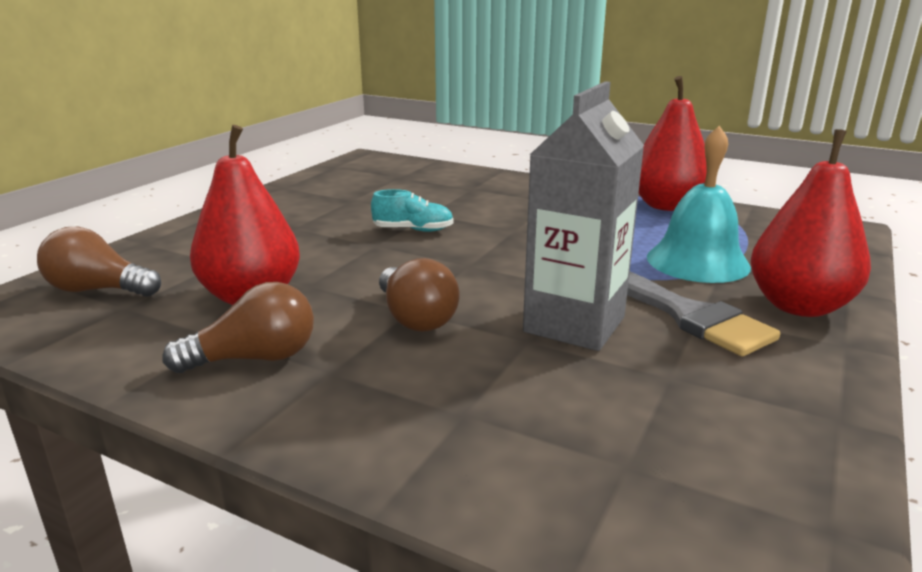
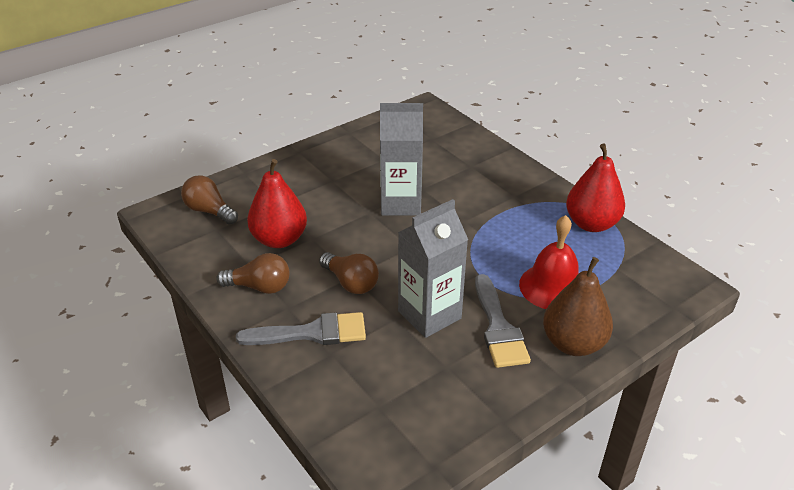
camera: 25 degrees right, 15 degrees up
turquoise shoe [371,189,454,232] -> grey carton [380,103,423,216]
brown light bulb [379,258,459,332] -> brown light bulb turned 45 degrees counterclockwise [319,252,379,294]
turquoise bell [647,126,751,283] -> red bell [519,215,579,309]
red pear [751,129,871,317] -> brown pear [543,257,613,356]
none -> grey brush [236,312,366,345]

